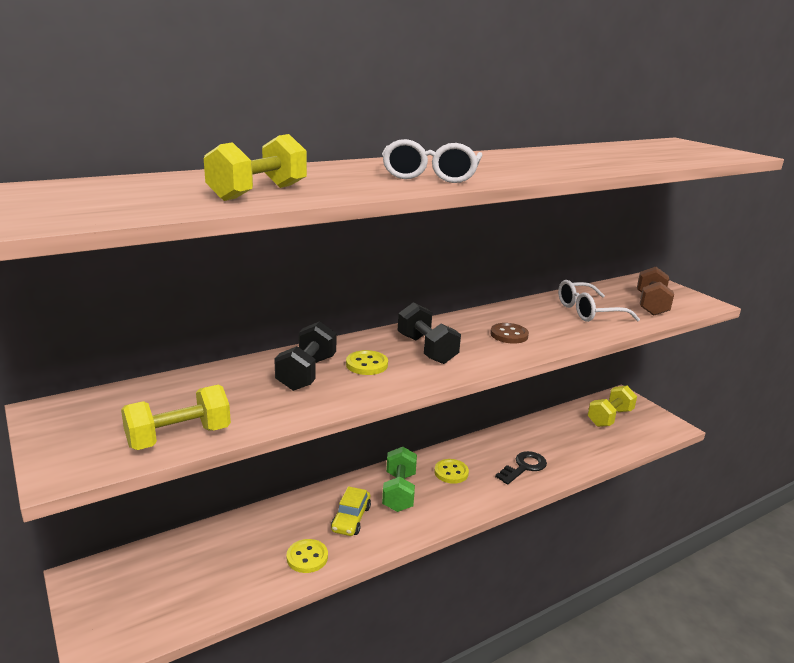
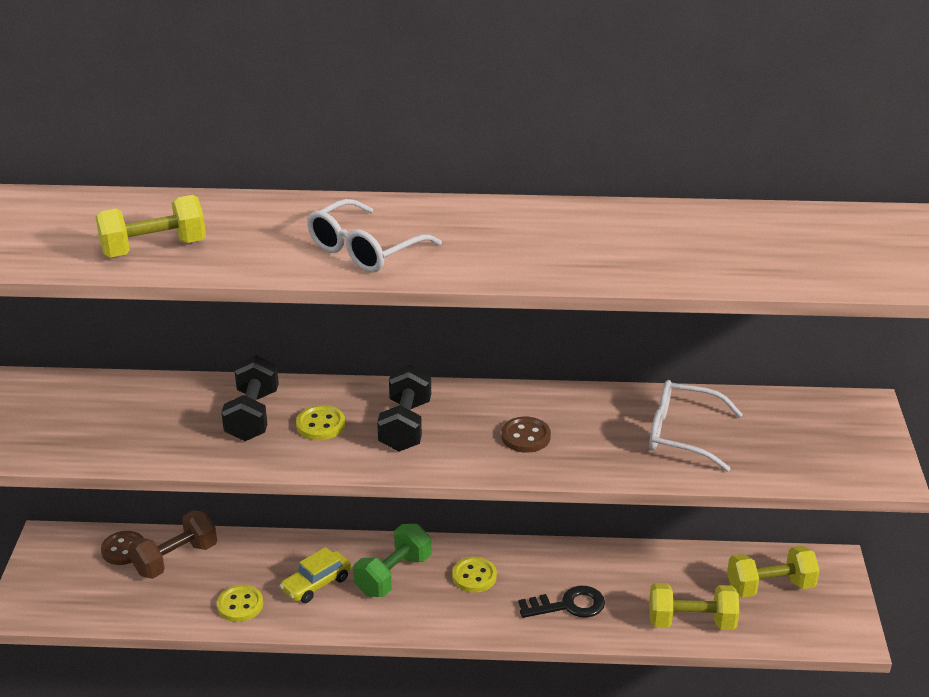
camera: 35 degrees right, 10 degrees up
yellow dumbbell [121,385,231,450] -> yellow dumbbell moved to [649,583,739,630]
black dumbbell [274,321,336,391] -> black dumbbell turned 45 degrees counterclockwise [221,355,279,441]
brown dumbbell [637,266,674,316] -> brown dumbbell moved to [129,510,217,579]
none -> brown button [101,531,144,565]

